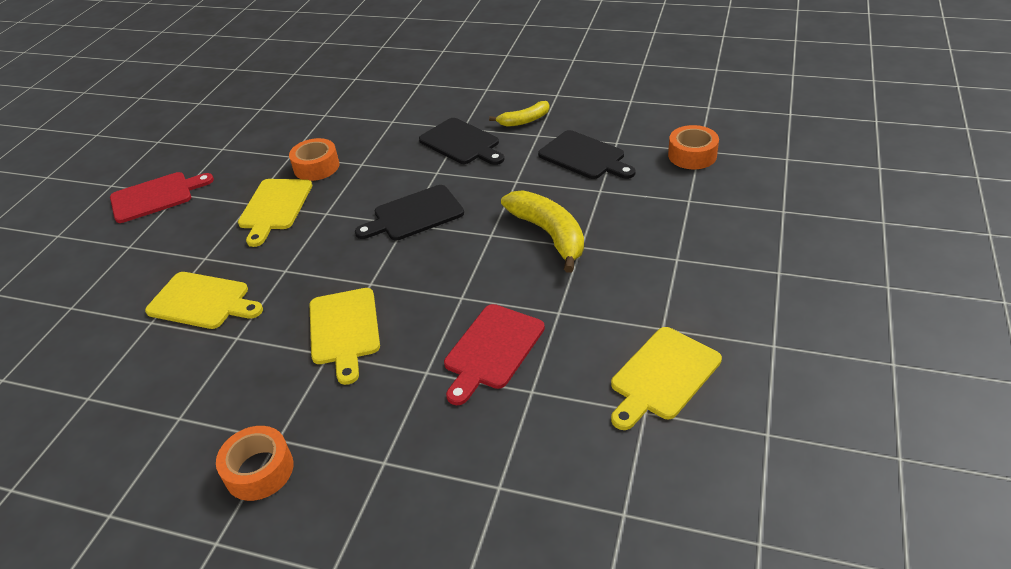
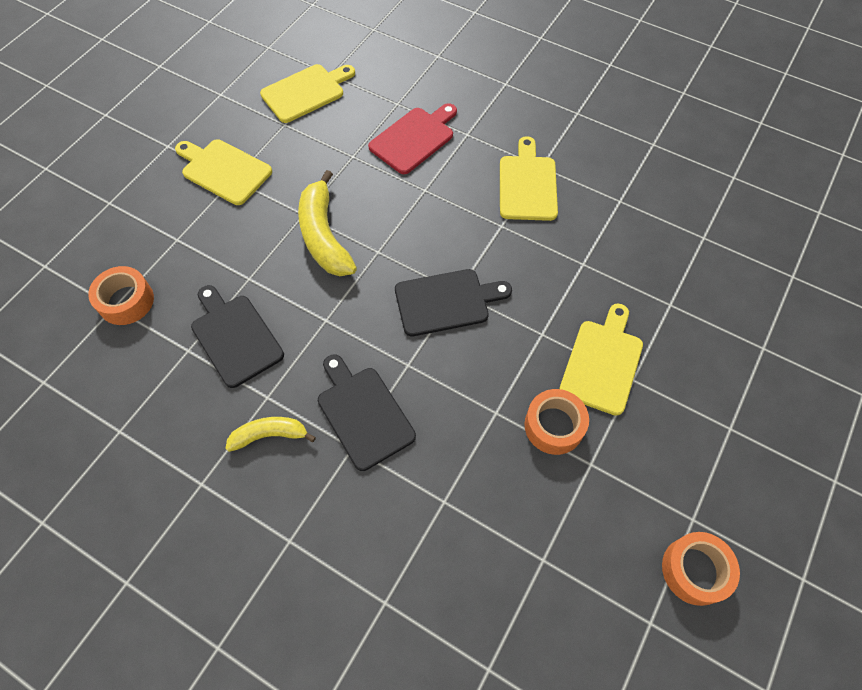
camera: 170 degrees left, 20 degrees up
red cutting board [110,172,214,223] -> none
yellow cutting board [145,272,263,329] -> yellow cutting board moved to [175,139,272,205]
orange tape [216,426,294,501] -> orange tape moved to [662,532,740,606]

